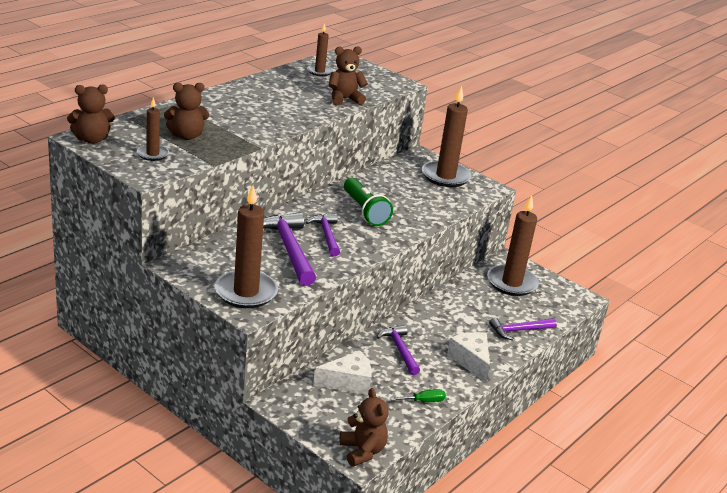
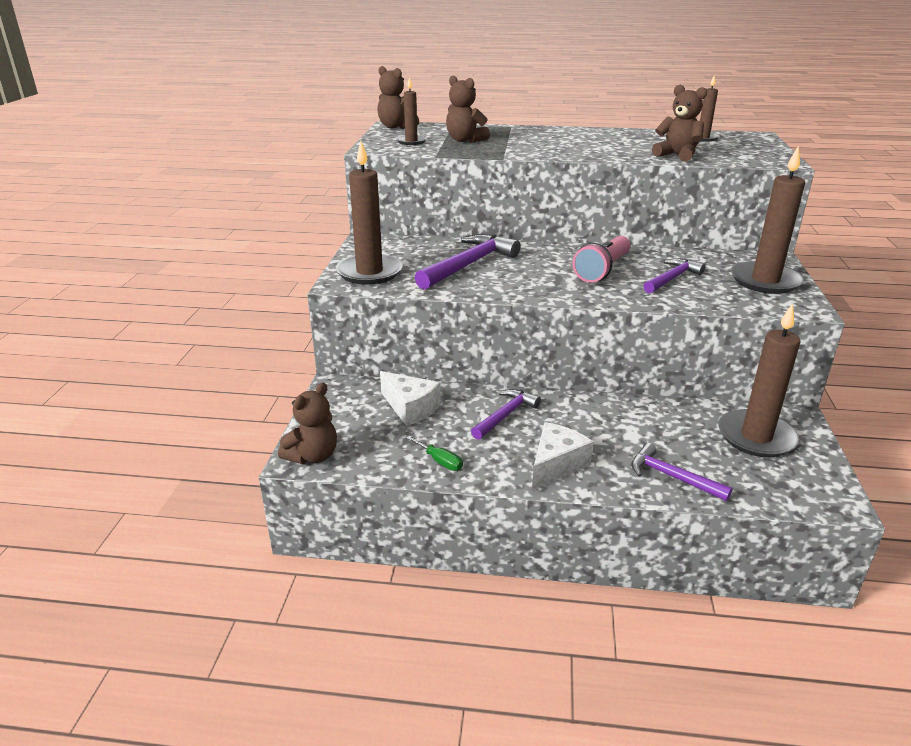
camera: 60 degrees right, 0 degrees up
purple hammer [306,214,340,256] -> purple hammer moved to [643,258,705,293]
green flashlight [344,178,393,226] -> pink flashlight [572,236,630,283]

